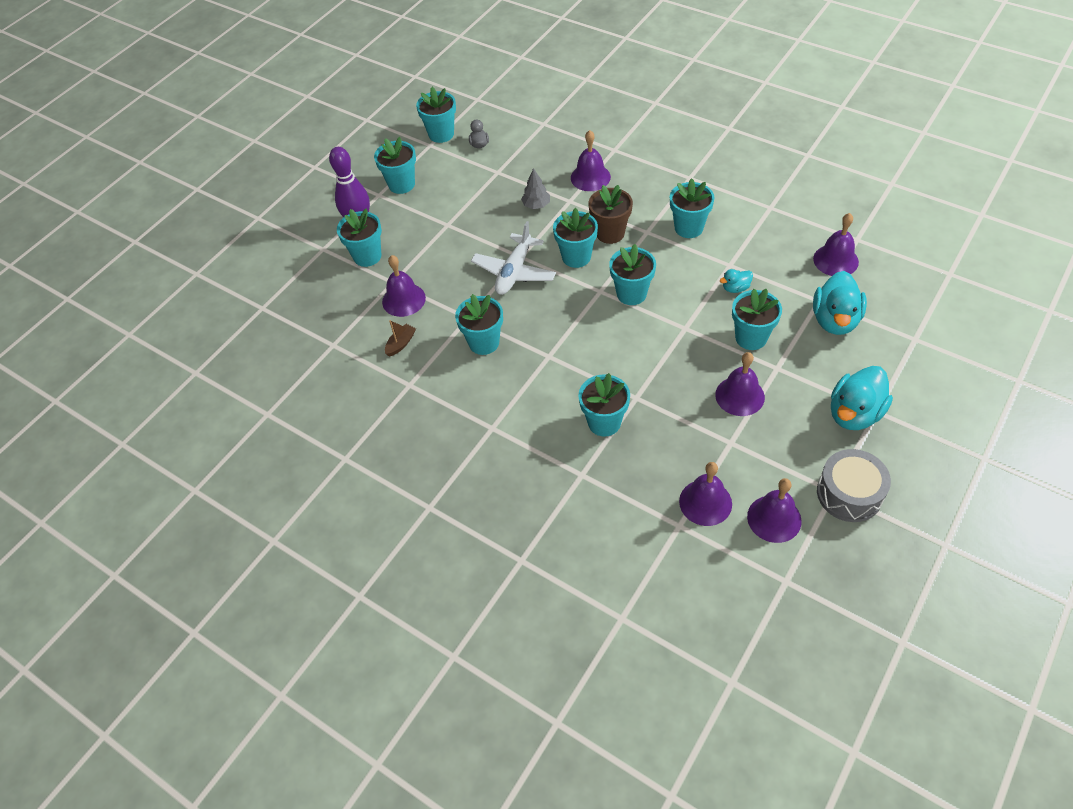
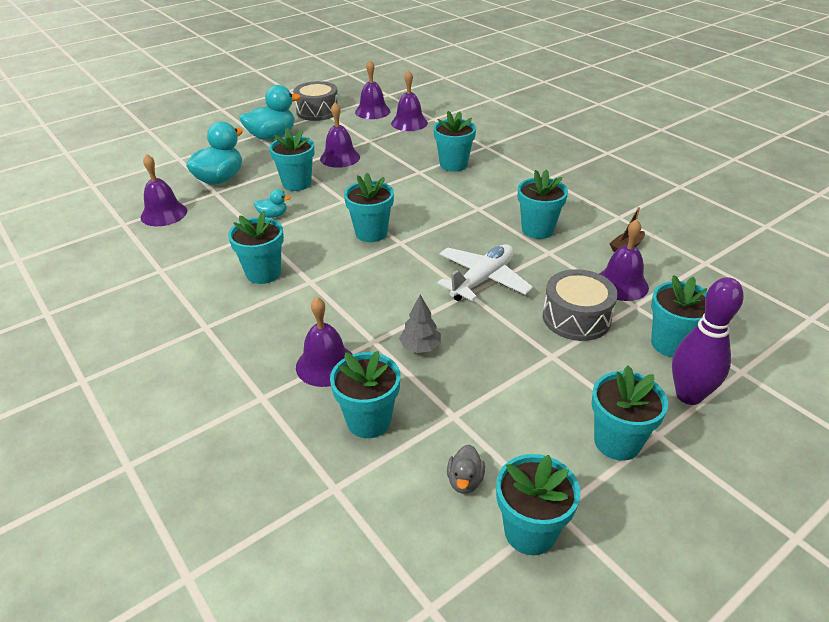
camera: 165 degrees left, 15 degrees down
turquoise flower pot [553,208,598,268] -> turquoise flower pot moved to [330,351,400,438]
brown flower pot [588,185,633,244] -> none
none -> grey drum [543,269,618,341]

